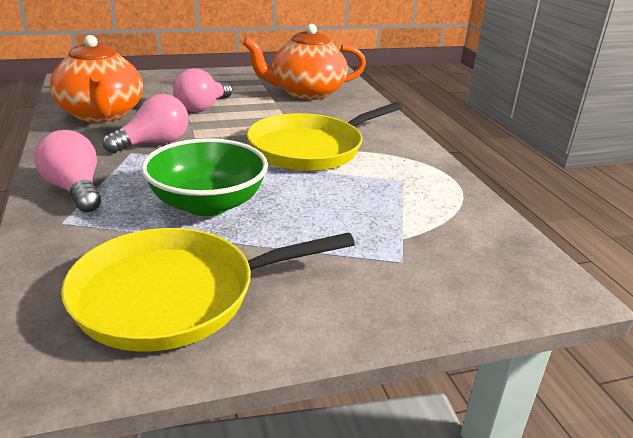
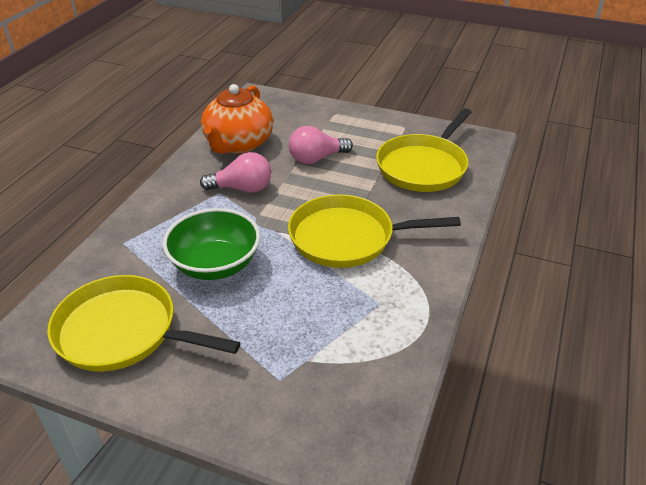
camera: 40 degrees right, 10 degrees up
pink light bulb [34,130,101,212] -> none
orange teapot [243,24,366,100] -> yellow pan [376,108,472,192]

